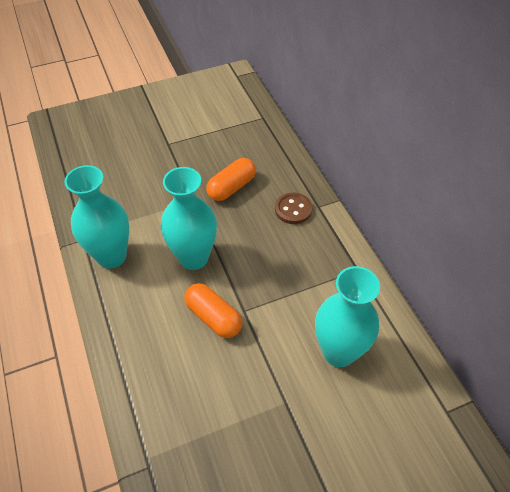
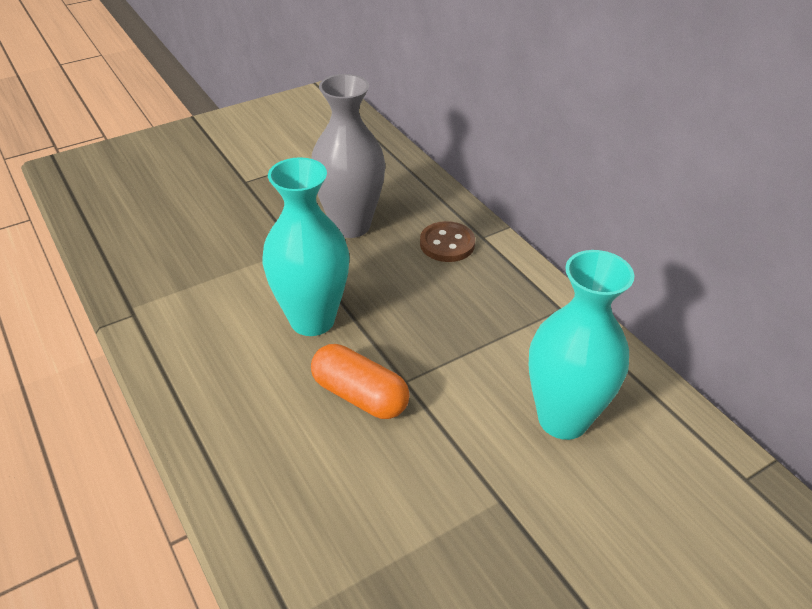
camera: 10 degrees left, 10 degrees down
turquoise vase [64,165,129,269] -> none
orange capsule [206,158,256,201] -> grey vase [311,74,385,238]

